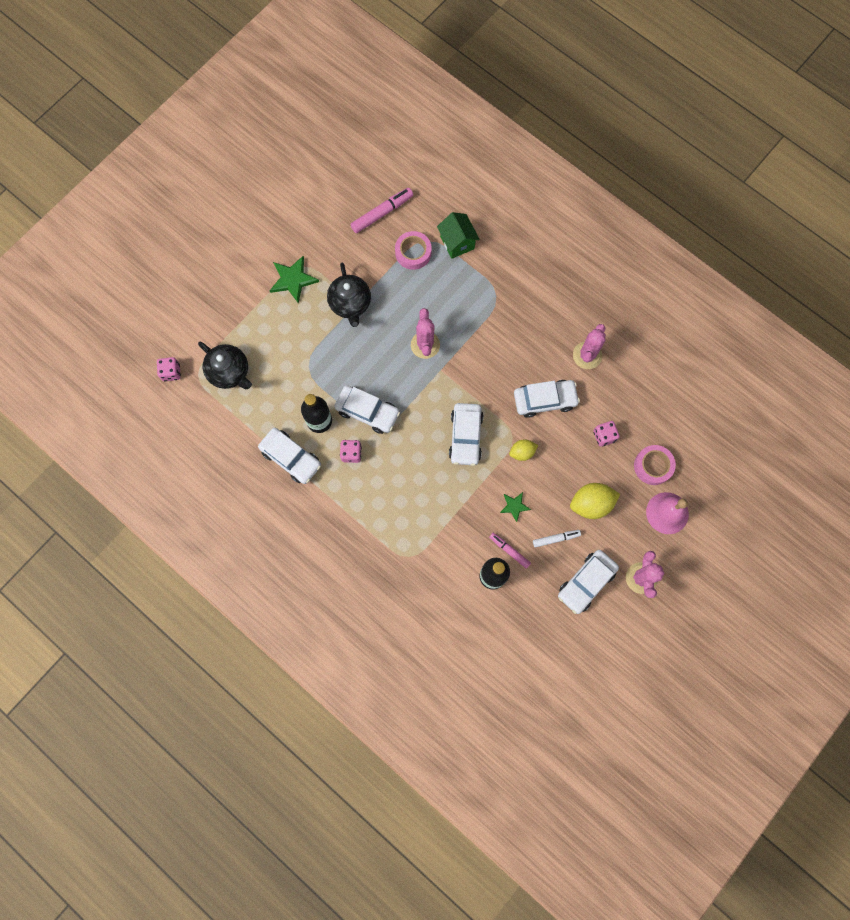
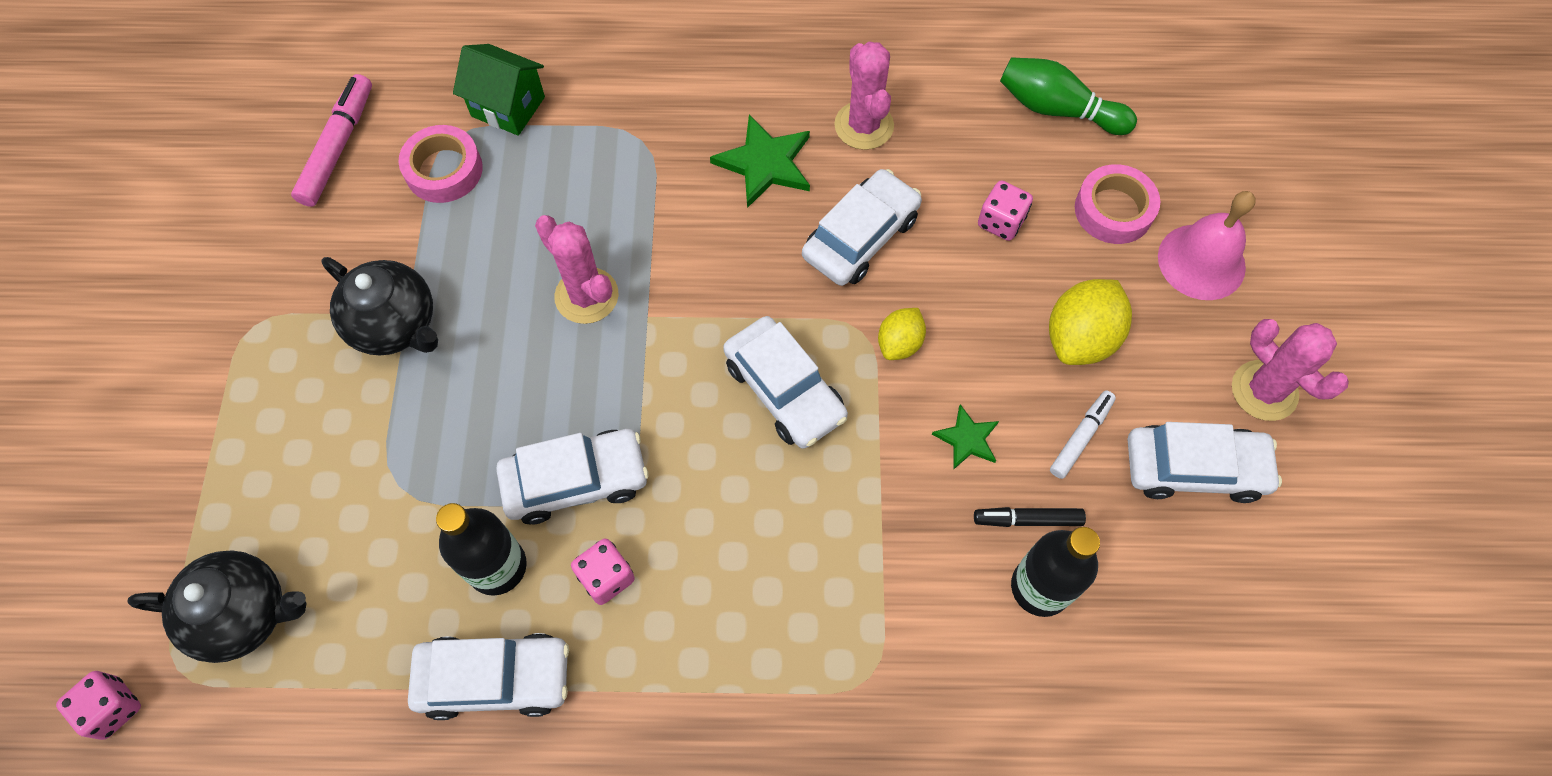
camera: 40 degrees left, 10 degrees down
green star [269,256,319,304] -> green star moved to [710,115,810,208]
pink marker [489,533,531,569] -> black marker [974,507,1086,527]
white car [558,550,619,614] -> white car turned 90 degrees counterclockwise [1128,422,1282,503]
none -> green bowling pin [1000,57,1137,135]

